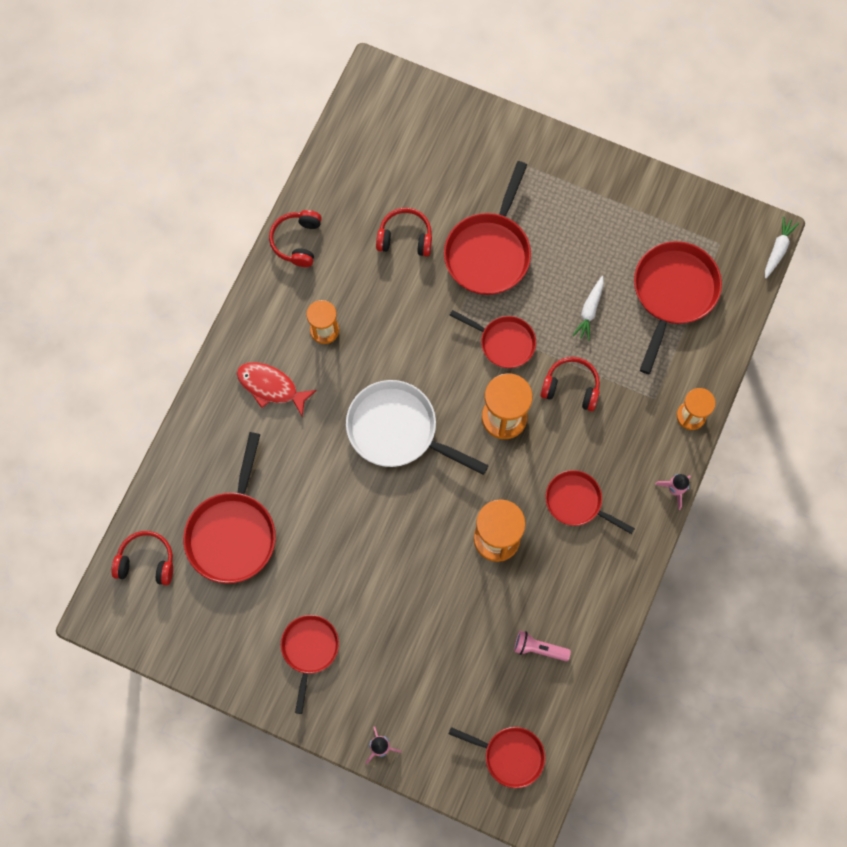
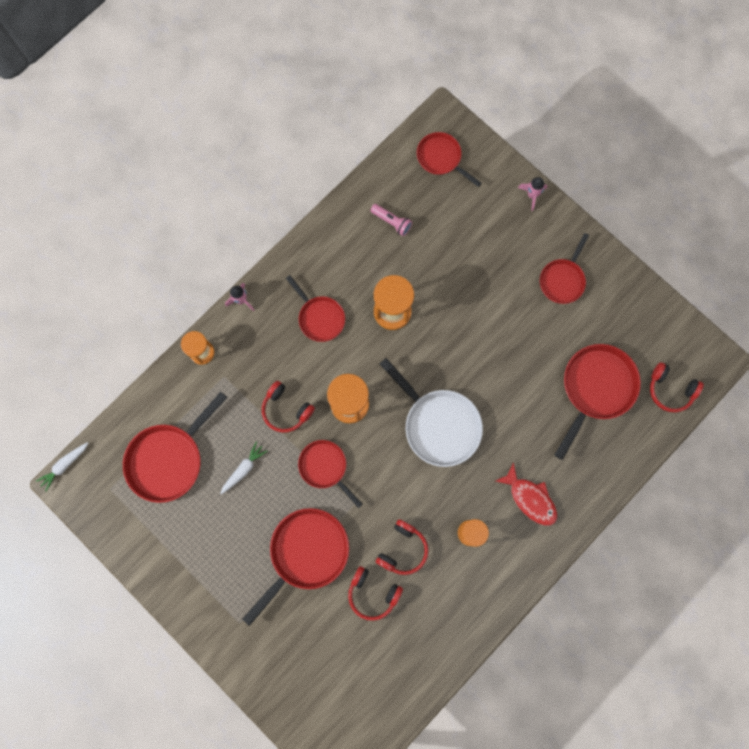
camera: 160 degrees left, 5 degrees up
red headphones [269,210,322,267] -> red headphones moved to [376,520,428,575]

